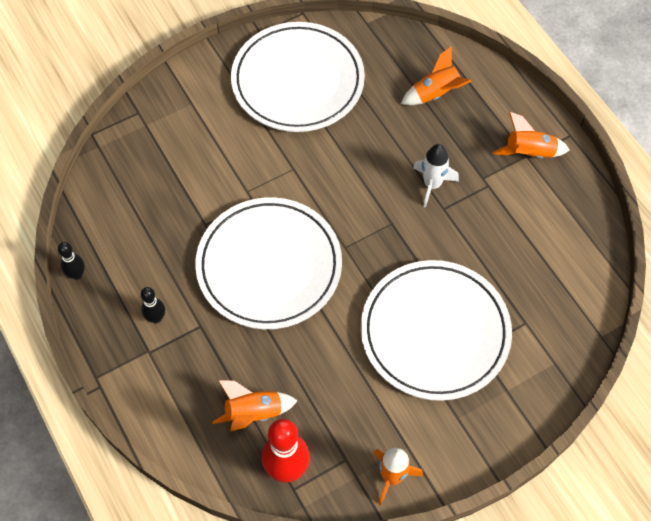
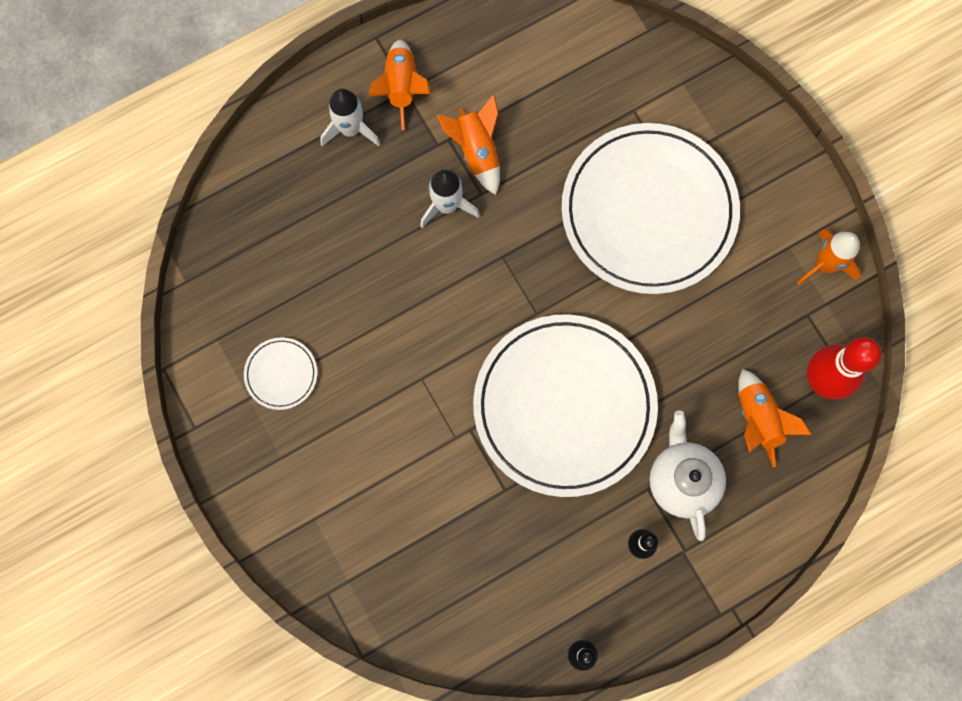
camera: 90 degrees left, 15 degrees up
white plate [231,22,365,132] -> white plate [244,337,317,410], size x0.40
orange rocket [401,46,472,105] -> orange rocket moved to [437,94,500,195]
none -> white rocket [320,89,380,146]
none -> white teapot [649,410,726,541]

